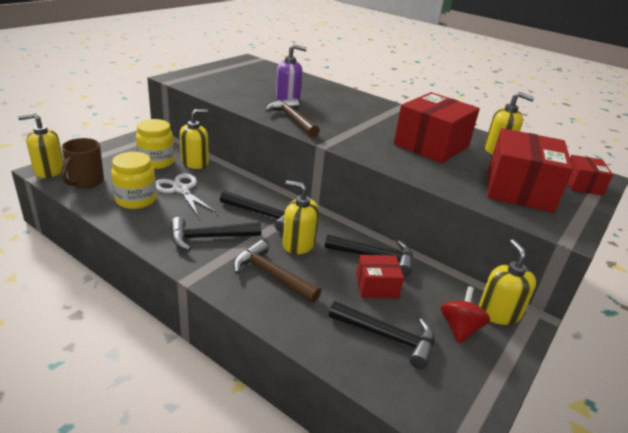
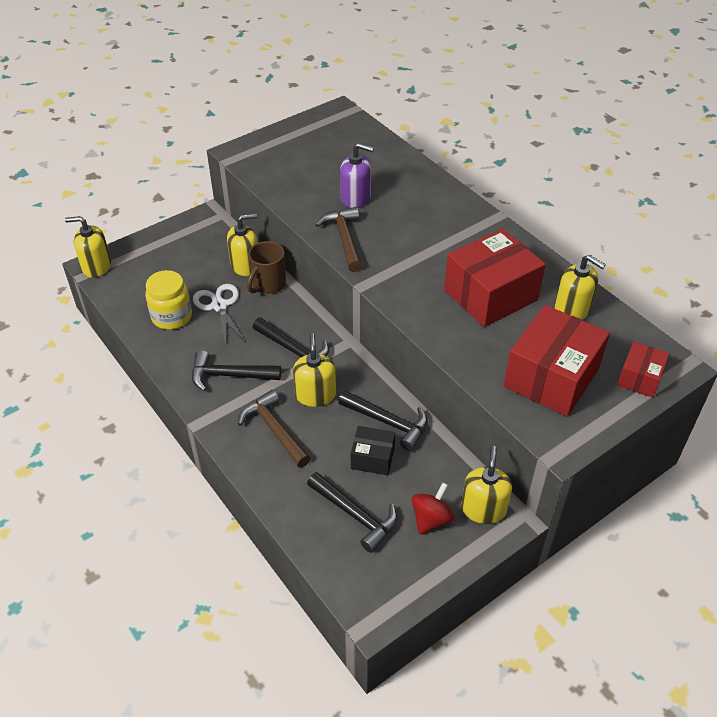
camera: 20 degrees right, 15 degrees up
brown mug [61,138,104,188] -> brown mug moved to [247,241,286,294]
yellow jar [136,119,175,169] -> none
yellow soap dispenser [283,180,319,254] -> yellow soap dispenser turned 45 degrees clockwise [293,333,336,407]
red box [356,255,404,298] -> black box [351,426,395,475]

